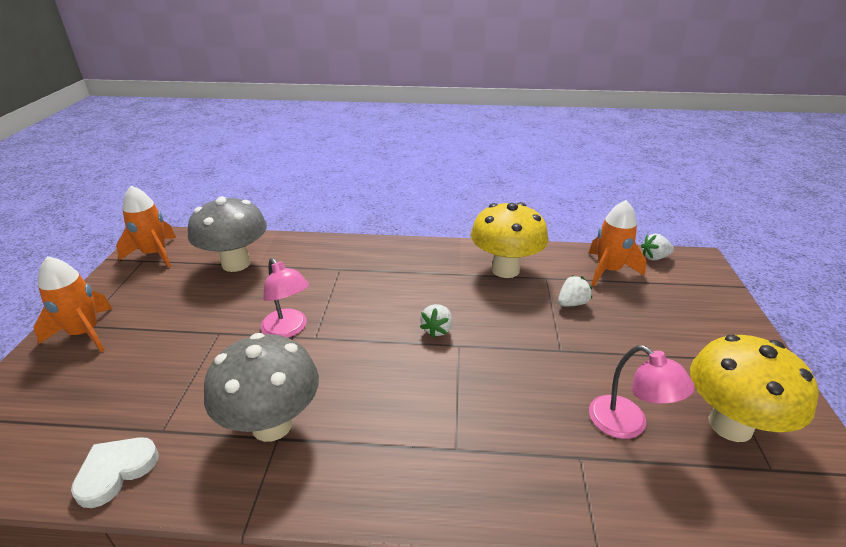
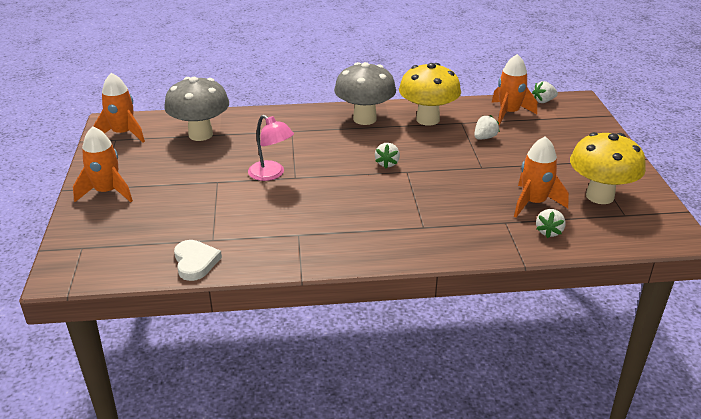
camera: 10 degrees left, 0 degrees up
white heart [71,437,159,508] -> white heart turned 135 degrees clockwise [174,240,222,281]
grey mushroom [204,333,319,442] -> grey mushroom moved to [334,62,396,125]
pink lamp [589,345,695,439] -> orange rocket [514,136,569,217]
none -> white strawberry [536,209,566,238]

